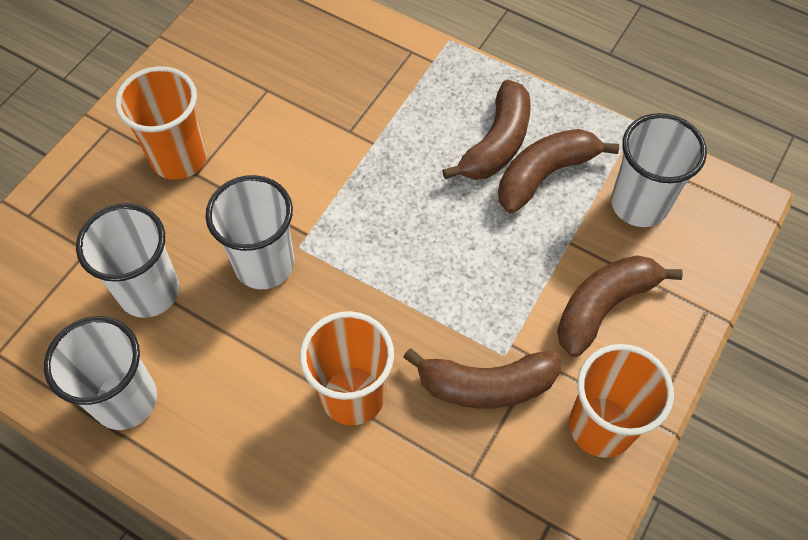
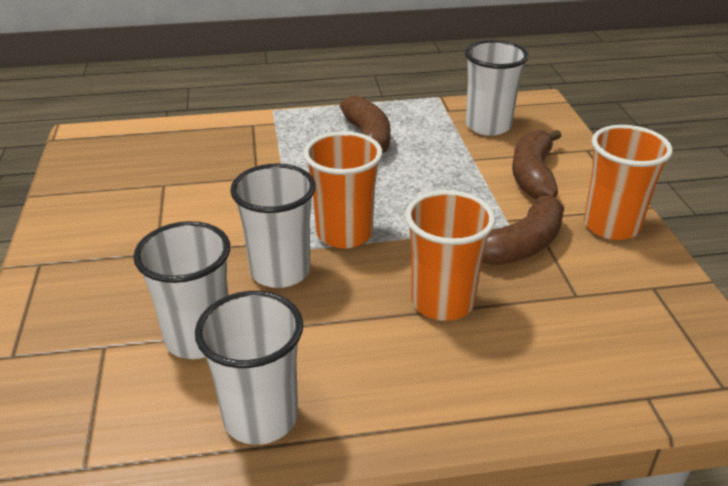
camera: 40 degrees left, 25 degrees down
orange cup [115,66,207,180] -> orange cup moved to [303,131,383,248]
brown banana [498,129,619,213] -> none

